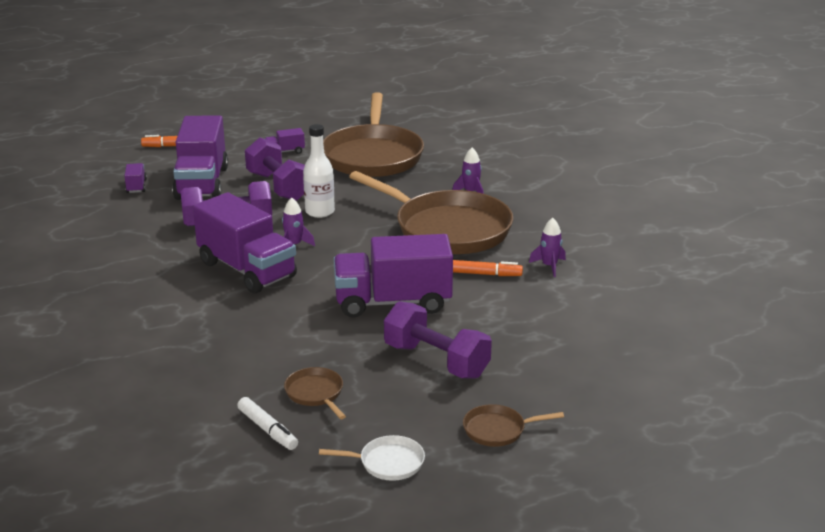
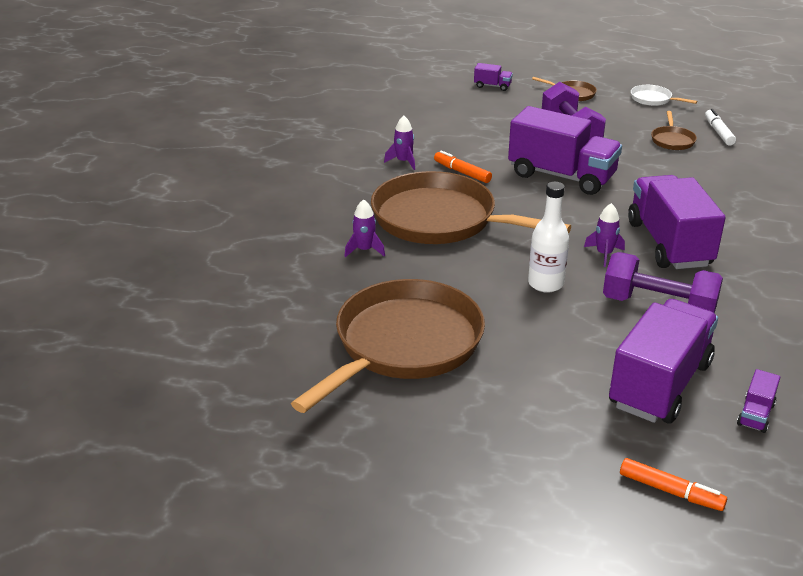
camera: 145 degrees left, 5 degrees up
purple dumbbell [245,137,305,201] -> none
purple truck [265,128,305,154] -> purple truck moved to [474,63,513,91]
brown pan [349,171,513,254] -> brown pan turned 45 degrees counterclockwise [371,171,571,244]

